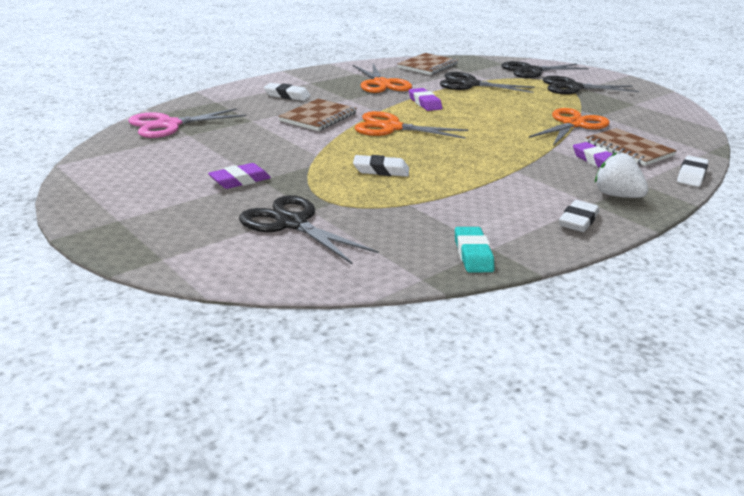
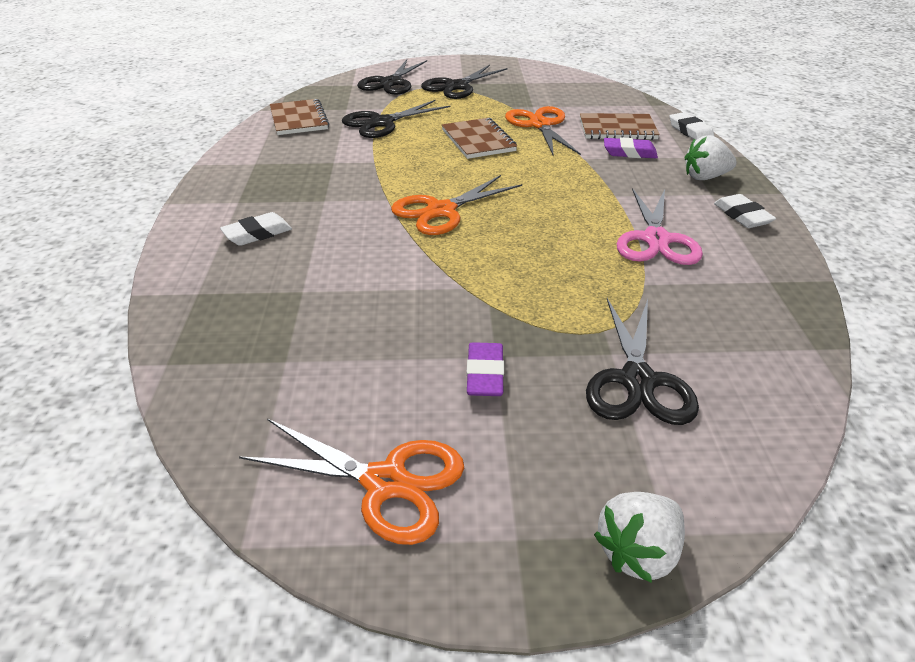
camera: 50 degrees left, 10 degrees up
pink scissors [128,108,246,138] -> pink scissors moved to [616,188,703,265]
black scissors [239,195,379,265] -> black scissors turned 75 degrees counterclockwise [586,298,699,425]
brown notebook [278,99,357,131] -> brown notebook moved to [442,118,517,159]
orange scissors [353,64,412,93] -> orange scissors moved to [239,419,464,545]
white eraser [353,155,409,177] -> none
purple eraser [409,88,442,111] -> none
turquoise eraser [455,227,495,273] -> none
none -> white strawberry [594,492,685,583]

